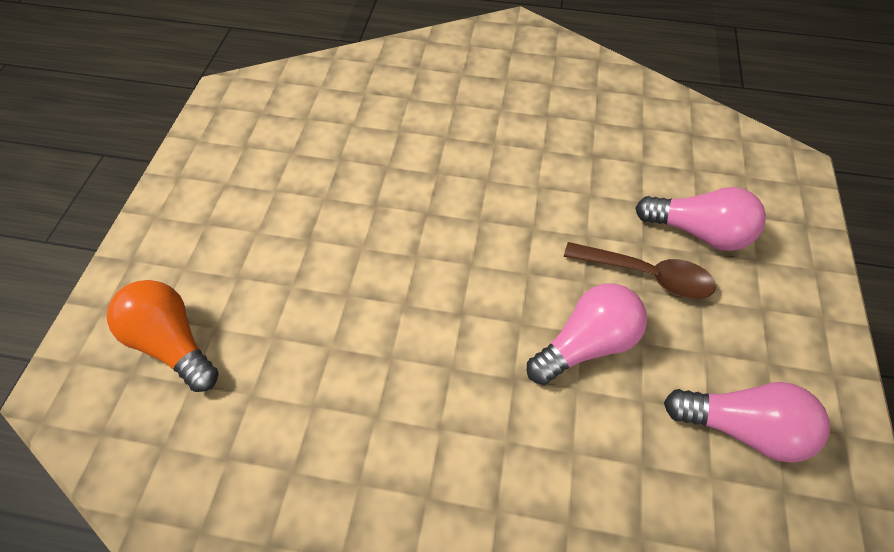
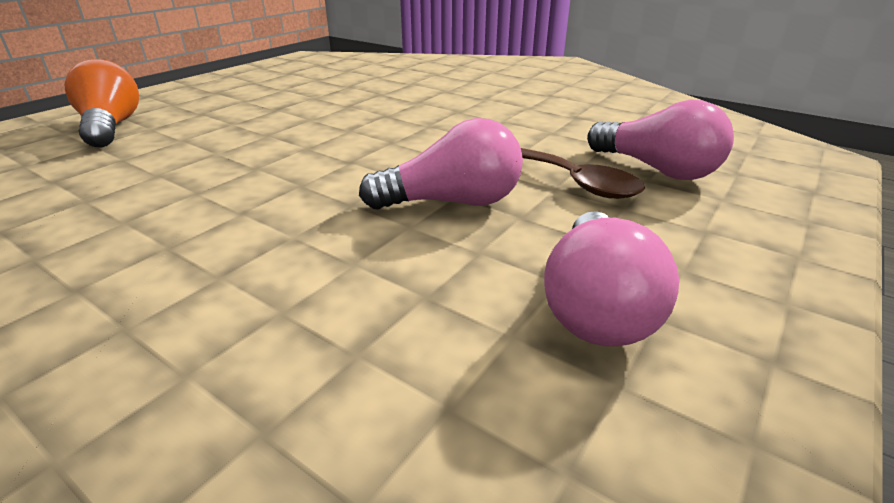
camera: 25 degrees right, 25 degrees down
pink light bulb [664,382,830,463] -> pink light bulb turned 60 degrees clockwise [544,211,679,347]

